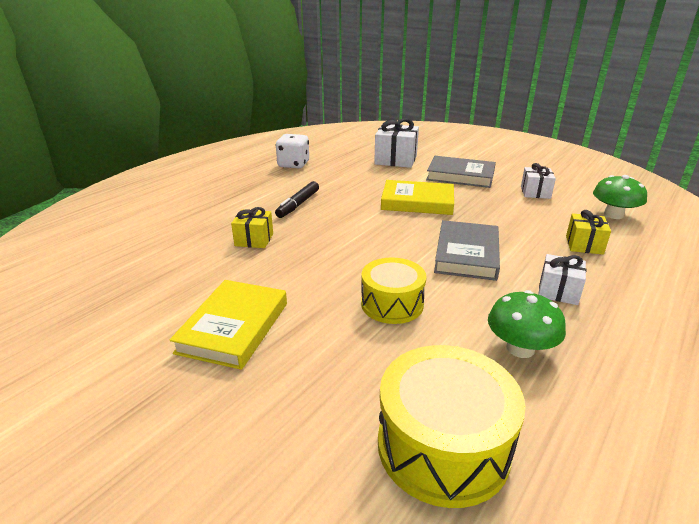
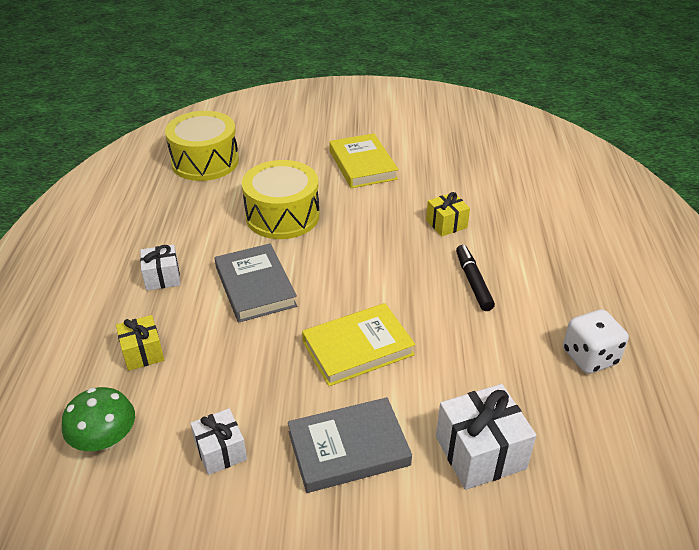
camera: 145 degrees right, 10 degrees up
yellow drum [361,258,426,324] -> yellow drum [242,160,320,239], size x1.50
green mushroom [488,290,566,358] -> none

